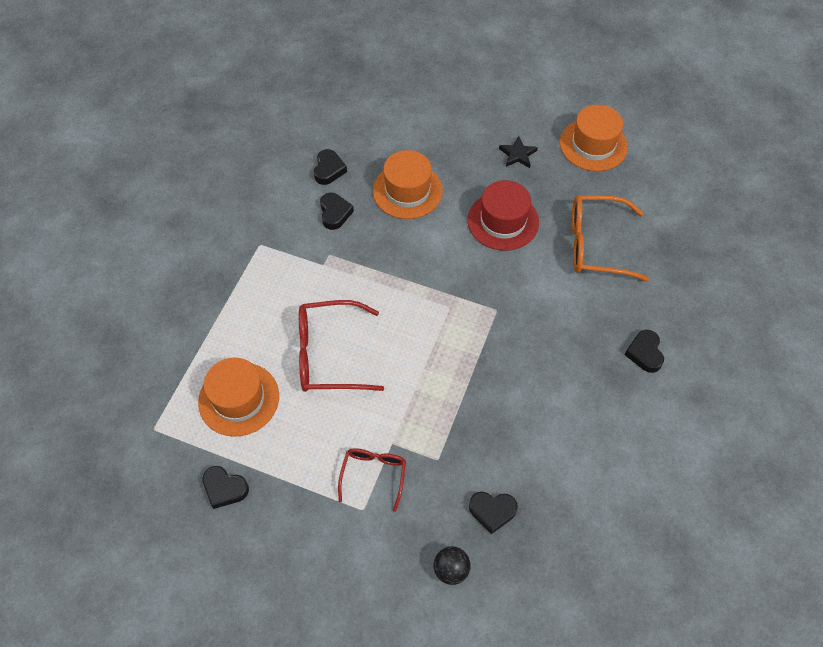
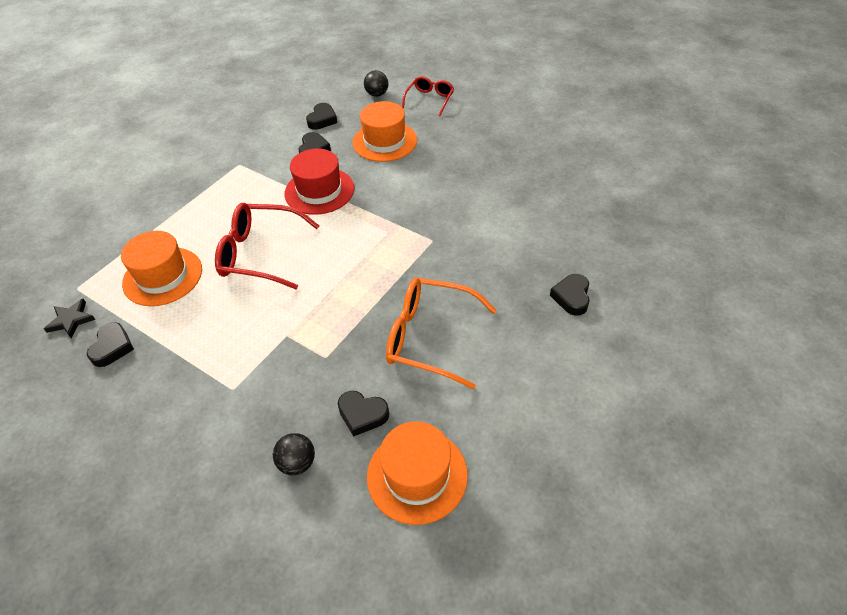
camera: 15 degrees right, 10 degrees down
black heart [203,466,249,509] -> black heart turned 120 degrees counterclockwise [87,322,134,367]
red glasses [338,448,406,512] -> red glasses moved to [402,76,454,116]
red hat [467,180,539,251] -> red hat moved to [285,149,354,215]
black star [499,136,538,168] -> black star moved to [44,299,96,339]
orange hat [560,105,628,171] -> orange hat moved to [367,421,468,525]
orange glasses [572,195,649,282] -> orange glasses moved to [386,277,497,389]
none -> black ball [364,70,389,97]

